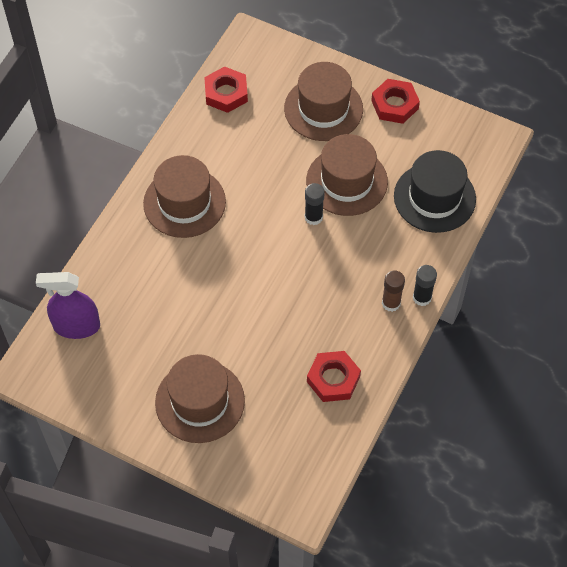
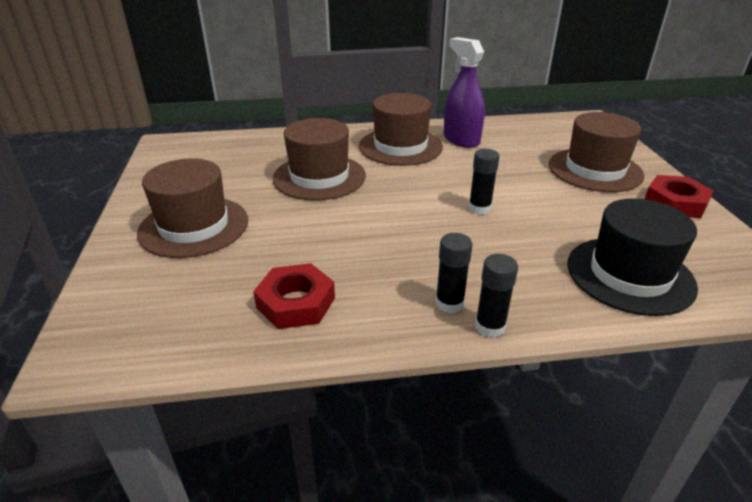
camera: 55 degrees right, 25 degrees down
purple spray bottle [36,272,100,339] -> purple spray bottle moved to [443,37,485,148]
red nut [204,66,248,113] -> none
brown hat [306,134,388,216] -> brown hat moved to [273,118,366,200]
brown glue stick [382,270,405,312] -> black glue stick [435,233,472,313]

